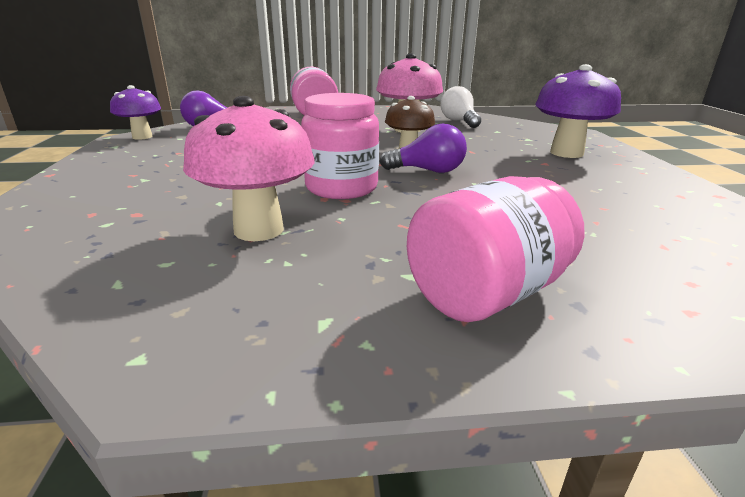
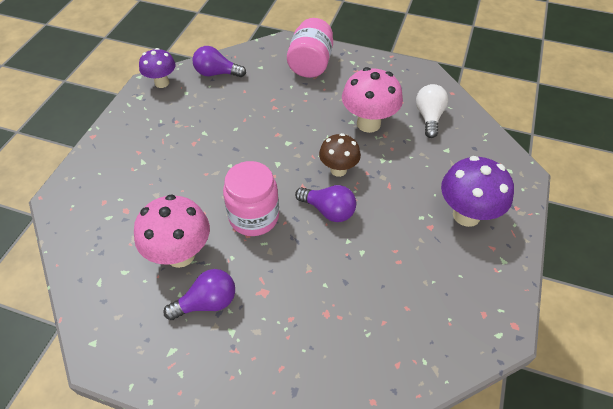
camera: 25 degrees right, 25 degrees up
pink jar [407,176,585,322] -> none
none -> purple light bulb [163,269,235,320]

